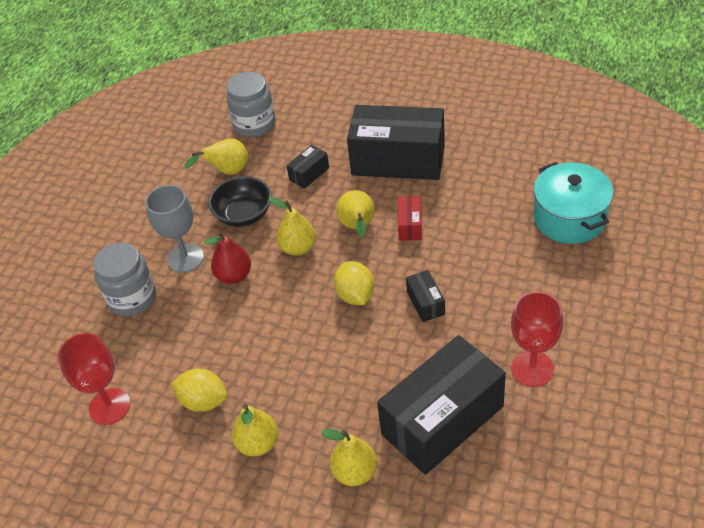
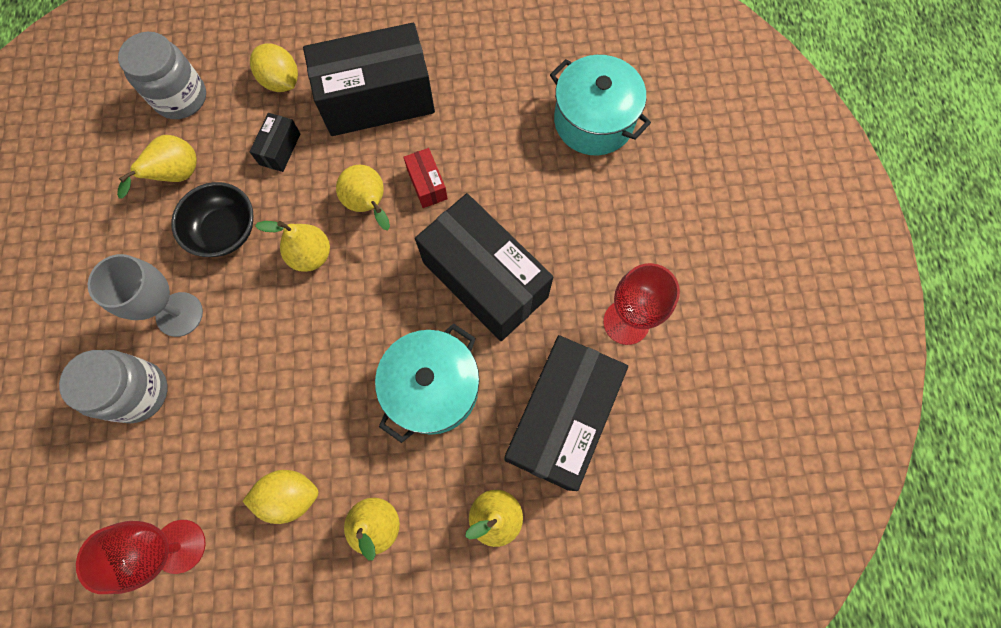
camera: 30 degrees left, 25 degrees up
red pear [204,231,251,284] -> none
yellow lemon [334,261,374,305] -> yellow lemon moved to [250,44,298,92]
black box [406,270,445,322] -> black box [415,193,553,341], size x2.38
none -> turquoise pot [375,323,480,443]

